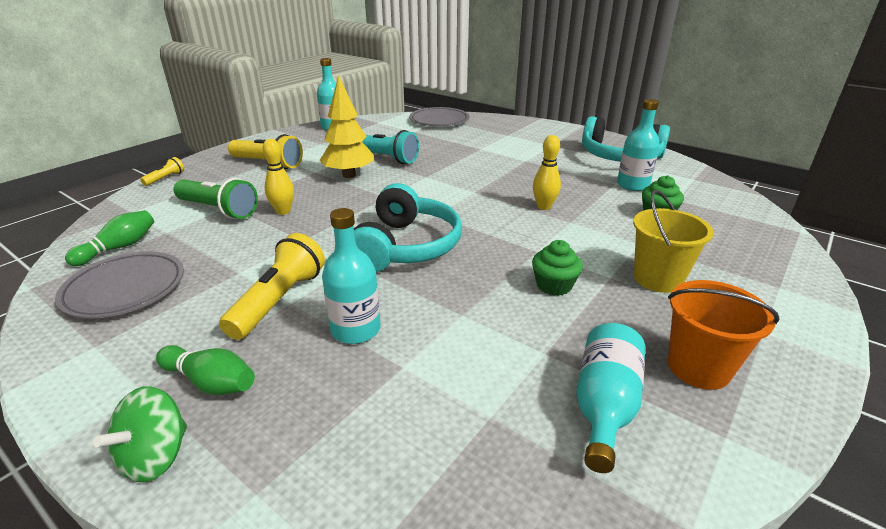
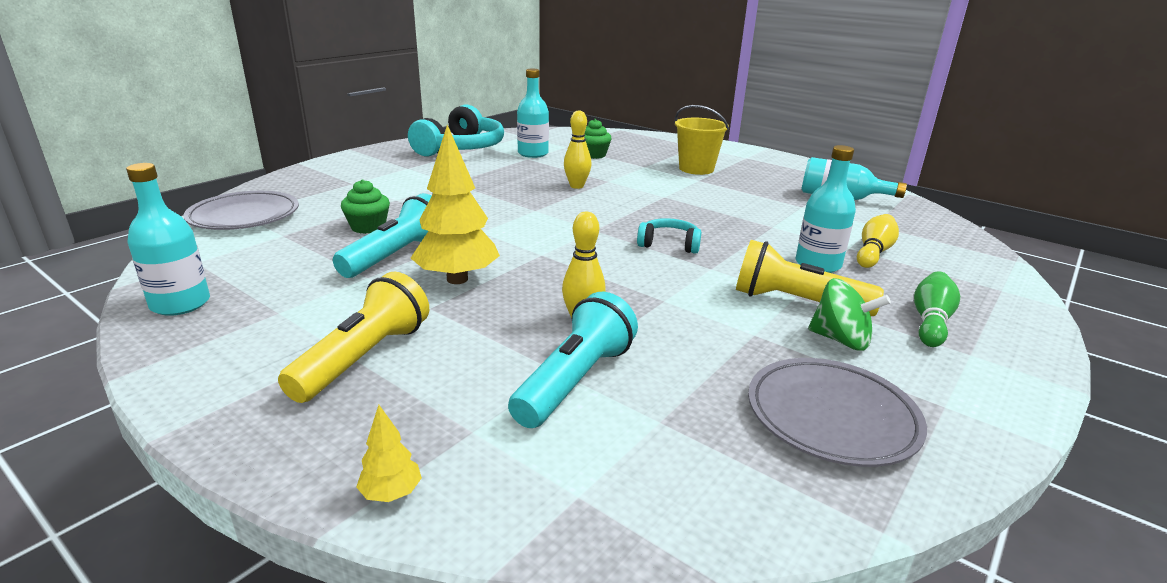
camera: 90 degrees left, 5 degrees down
green bowling pin [65,210,154,266] -> none
green spinning top [93,386,187,482] -> green spinning top moved to [808,278,891,351]
yellow flashlight [140,157,184,186] -> yellow tree [356,405,422,502]
green flashlight [173,178,258,219] -> turquoise flashlight [508,292,638,428]
turquoise headphones [354,183,462,272] -> turquoise headphones [637,218,701,254], size x0.50
green cupcake [532,240,583,296] -> green cupcake moved to [341,179,390,234]
orange bucket [668,280,780,390] -> none
none -> yellow bowling pin [857,214,899,268]

